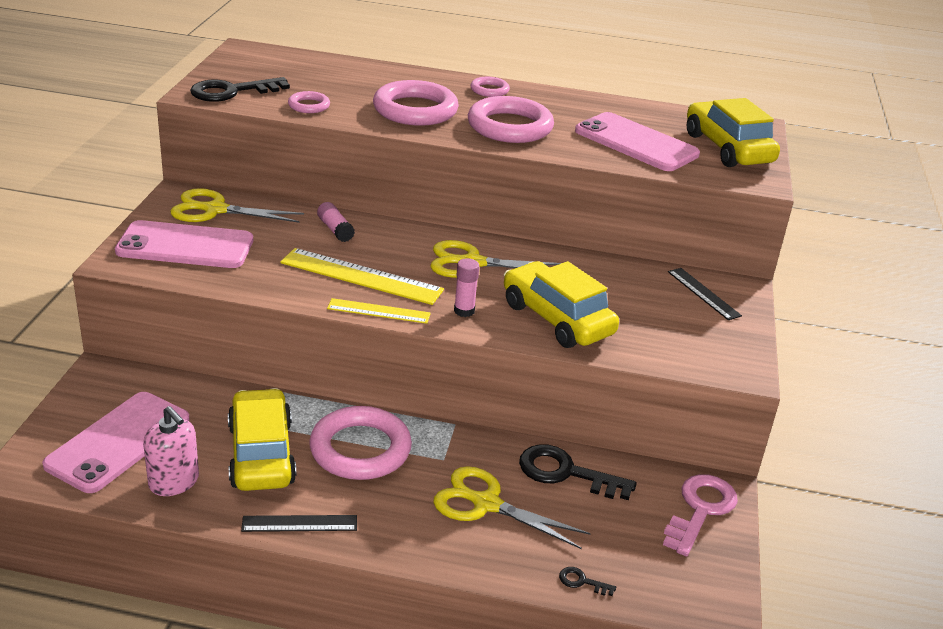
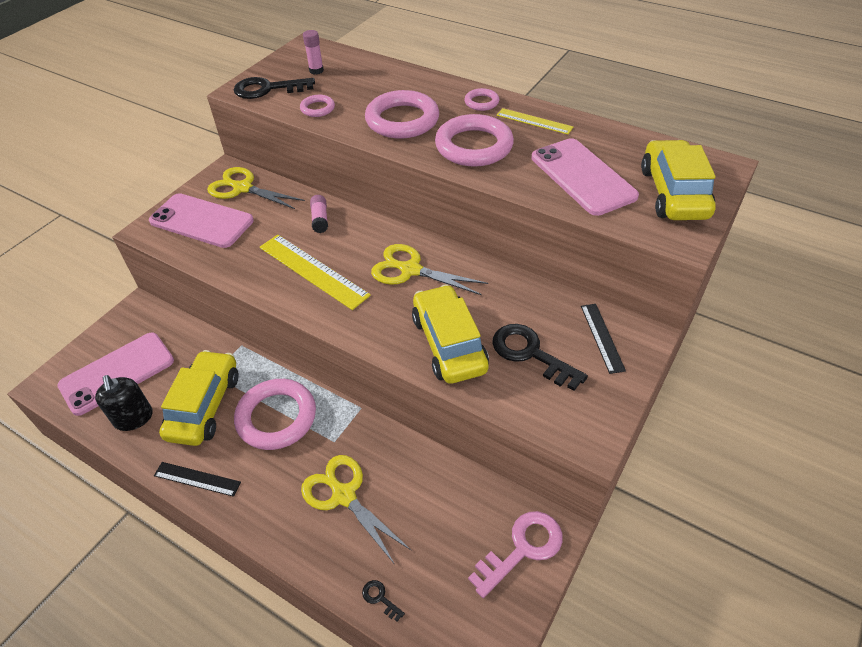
camera: 25 degrees right, 15 degrees up
pink soap dispenser [143,406,199,496] -> black soap dispenser [95,375,153,431]
yellow ruler [327,298,431,324] -> yellow ruler moved to [497,108,573,134]
pink glue stick [454,258,479,317] -> pink glue stick moved to [303,30,324,75]
black key [519,444,637,500] -> black key moved to [492,324,588,391]

